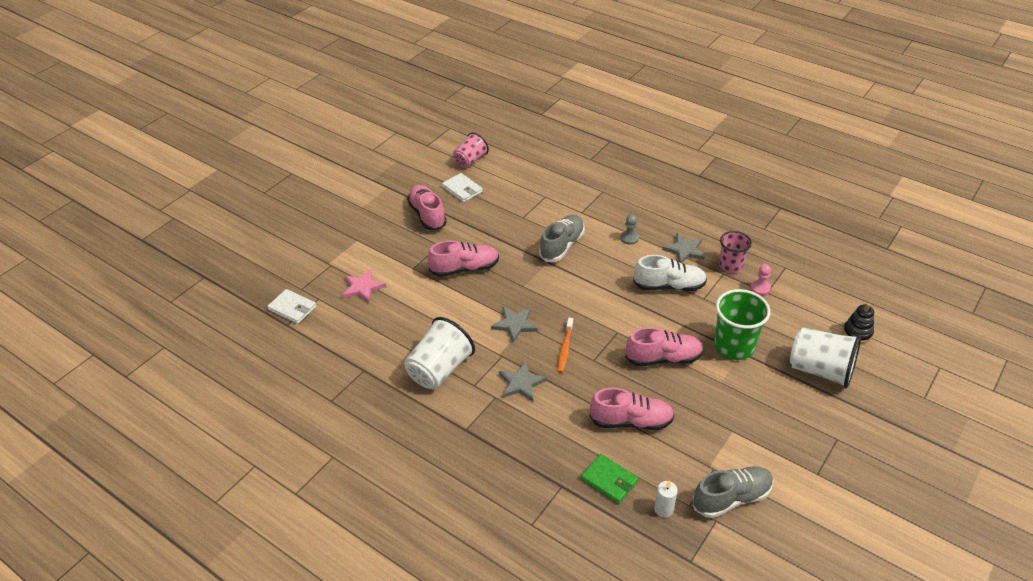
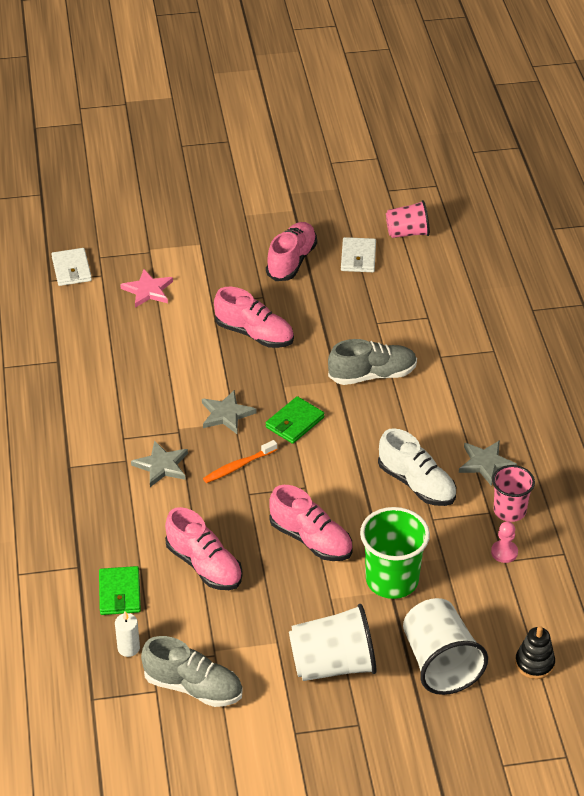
camera: 45 degrees right, 0 degrees up
white cup [404,317,475,389] -> white cup moved to [289,604,377,681]
grey pawn [620,215,639,245] -> none
none -> green wallet [265,396,325,444]

